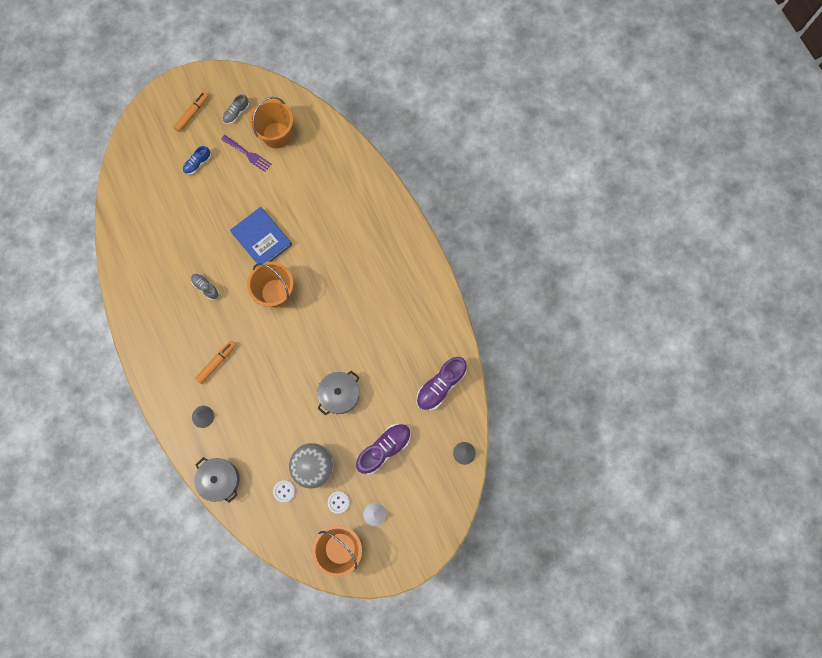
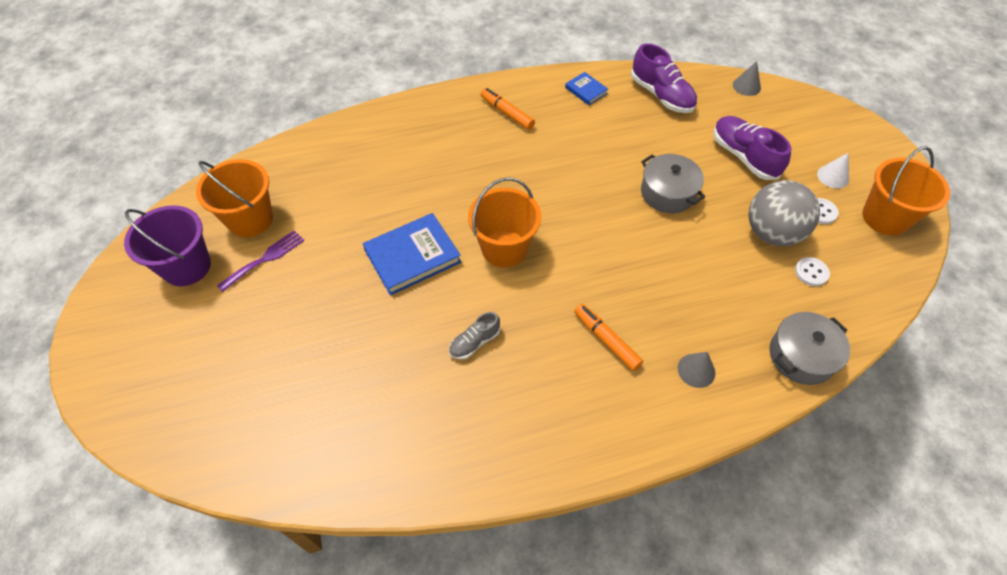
camera: 80 degrees left, 20 degrees down
orange marker [173,92,209,132] -> orange marker moved to [480,88,535,130]
blue shoe [183,146,211,175] -> none
grey shoe [223,94,249,124] -> purple bucket [124,205,211,286]
none -> blue book [565,72,608,105]

